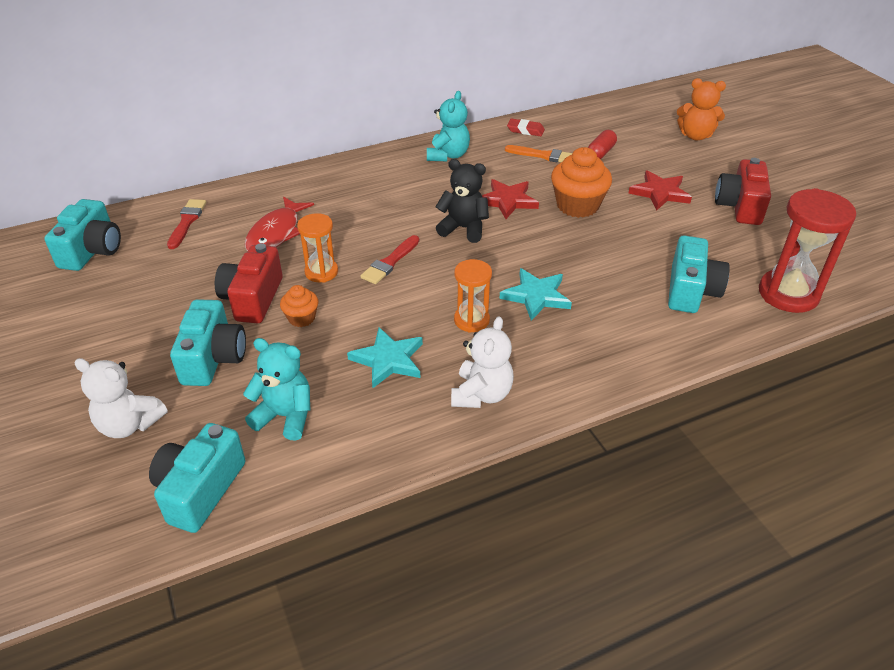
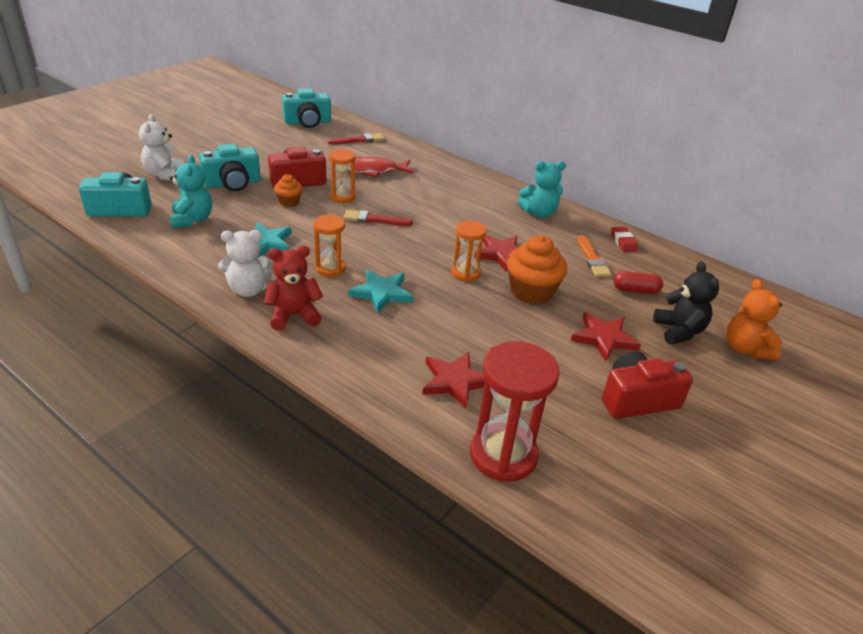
camera: 60 degrees right, 5 degrees down
black teddy bear [436,159,489,243] -> black teddy bear moved to [653,262,719,344]
turquoise camera [668,235,730,313] -> red star [422,352,485,410]
none -> red teddy bear [264,246,323,331]
none -> orange hourglass [451,220,487,282]

